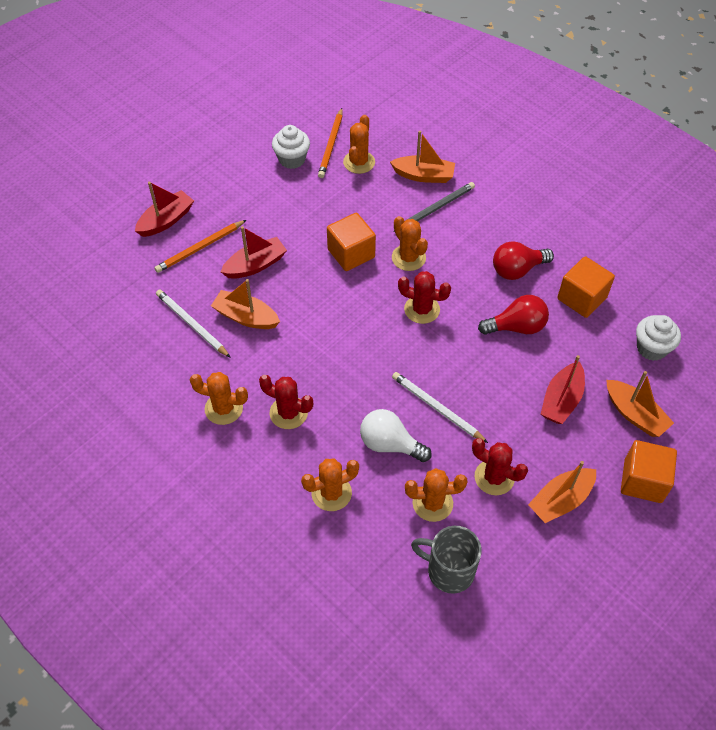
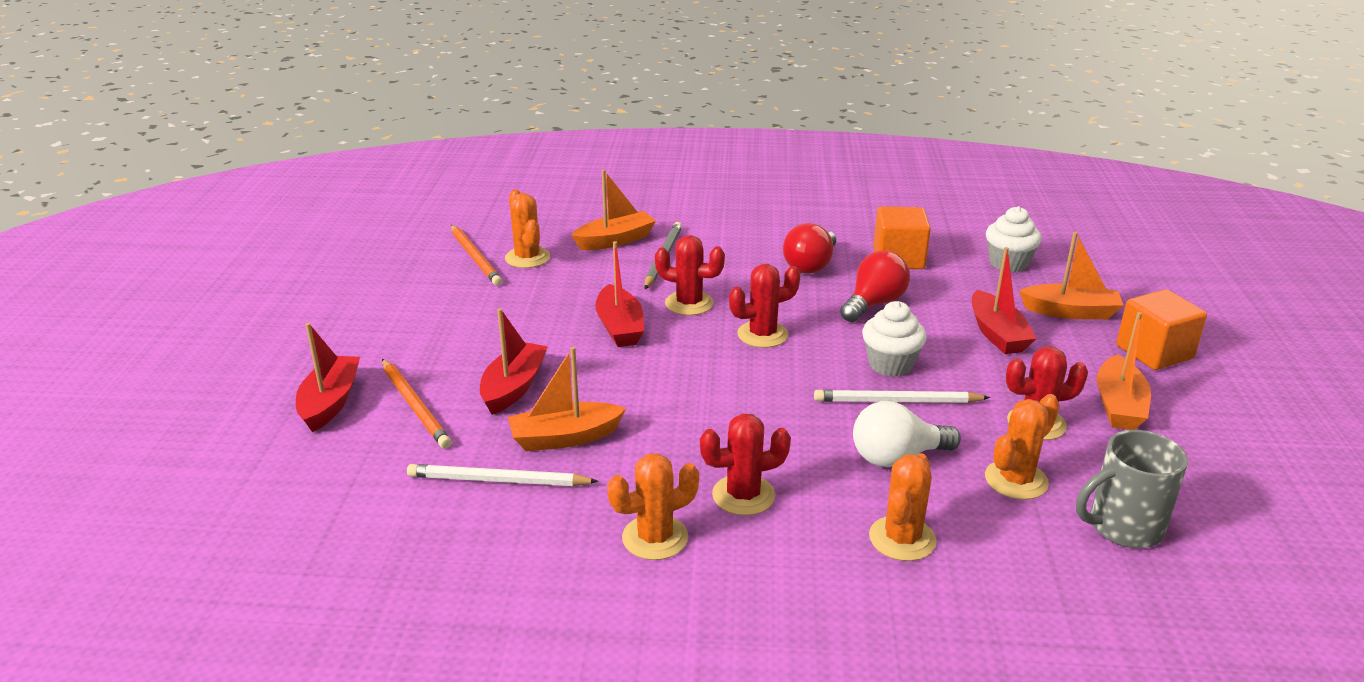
camera: 40 degrees left, 25 degrees down
orange pencil [154,220,246,273] -> orange pencil turned 45 degrees counterclockwise [382,359,451,449]
white cupcake [272,125,310,169] -> white cupcake moved to [862,301,927,377]
orange cube [327,213,376,271] -> red boat [595,241,644,347]
orange cactus [392,216,428,271] -> red cactus [655,235,725,315]

